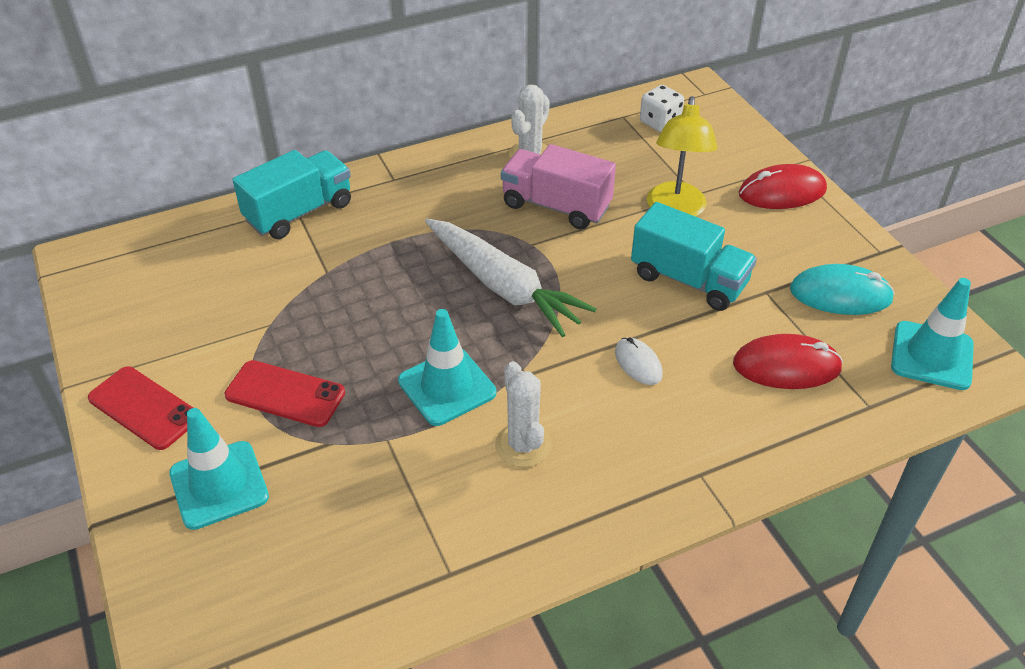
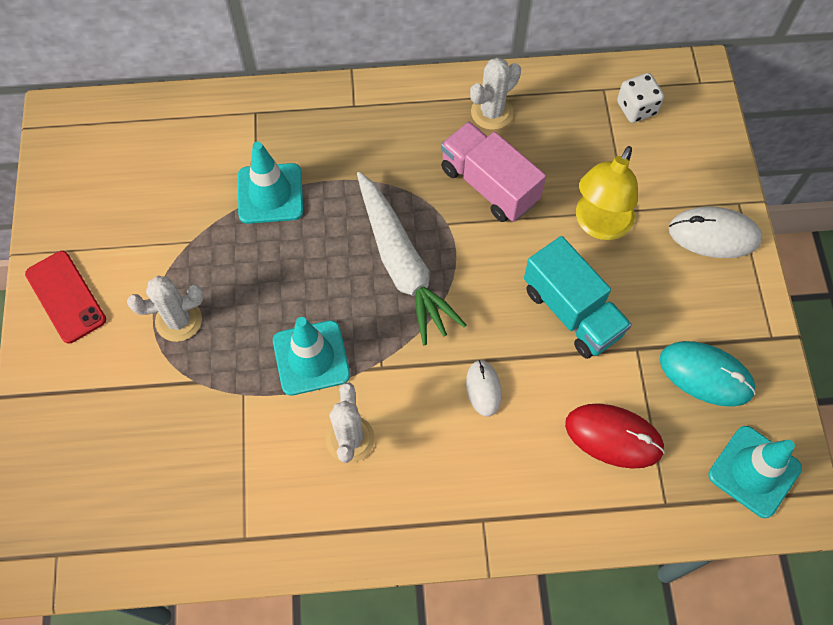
camera: 20 degrees right, 20 degrees up
turquoise traffic cone [169,408,269,530] -> turquoise traffic cone moved to [238,142,303,224]
red phone [225,360,345,427] -> white cactus [127,276,204,342]
turquoise truck [233,150,351,239] -> none
red mouse [739,164,827,209] -> white mouse [669,207,762,258]

